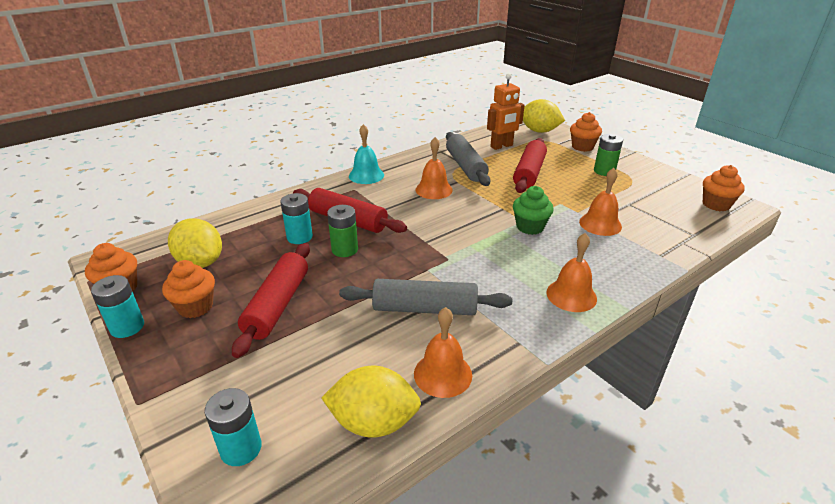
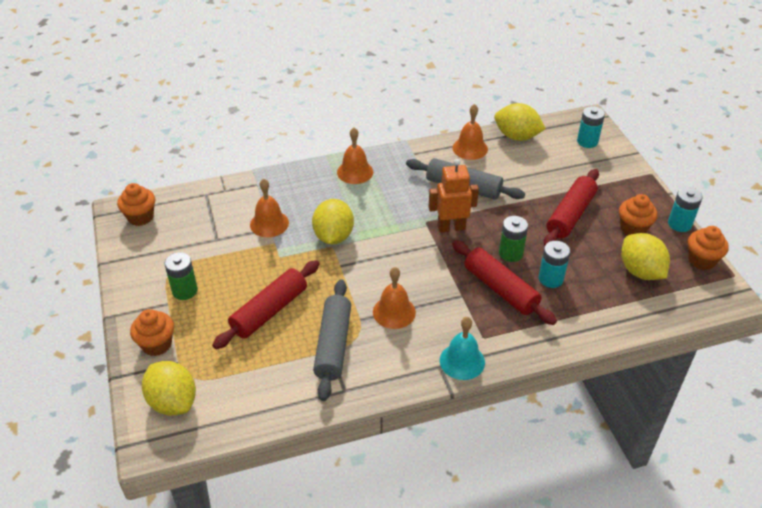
camera: 160 degrees left, 10 degrees up
orange robot [487,74,525,150] -> orange robot moved to [428,159,479,233]
green cupcake [513,186,554,235] -> yellow lemon [312,199,354,244]

